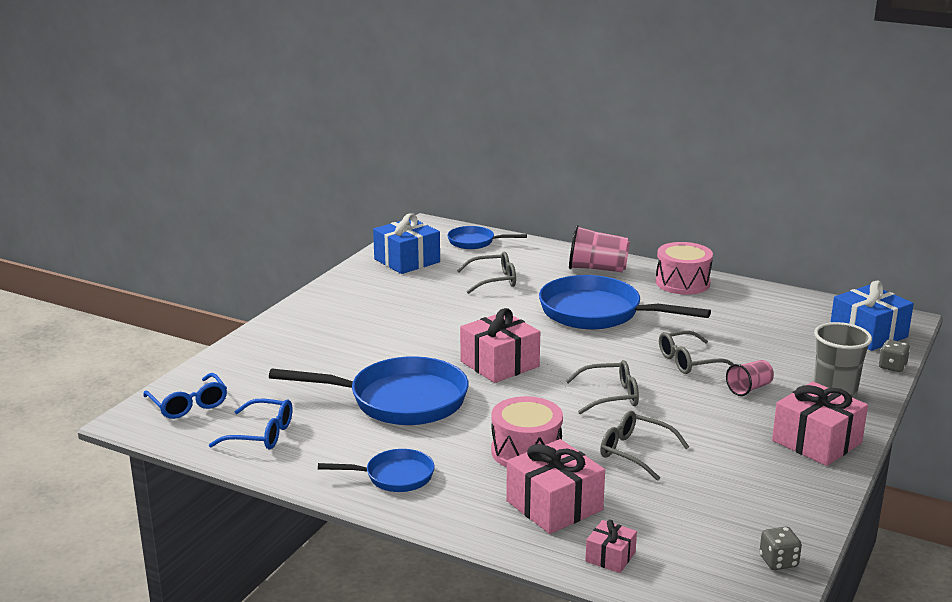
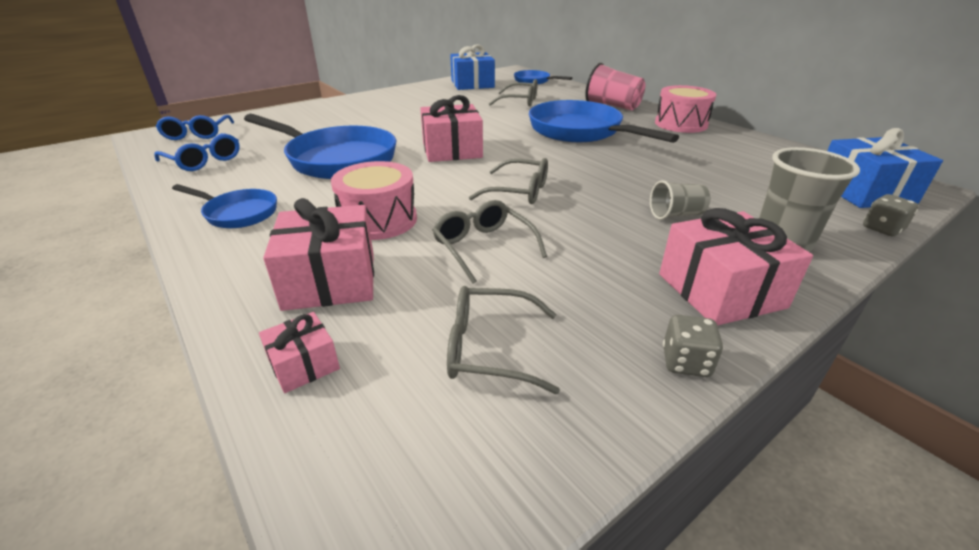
camera: 25 degrees right, 10 degrees up
grey glasses [659,331,734,374] -> grey glasses moved to [447,286,560,394]
pink cup [726,360,774,396] -> grey cup [650,180,710,220]
grey dice [759,527,802,570] -> grey dice moved to [663,315,723,377]

